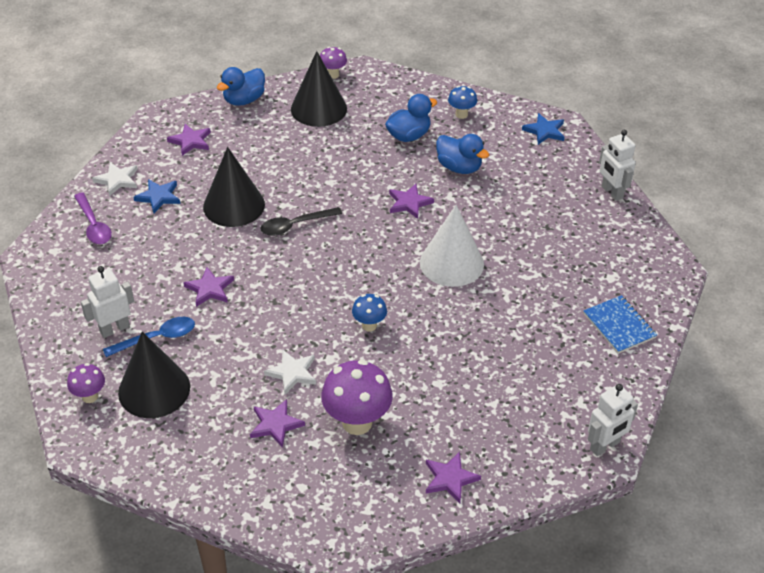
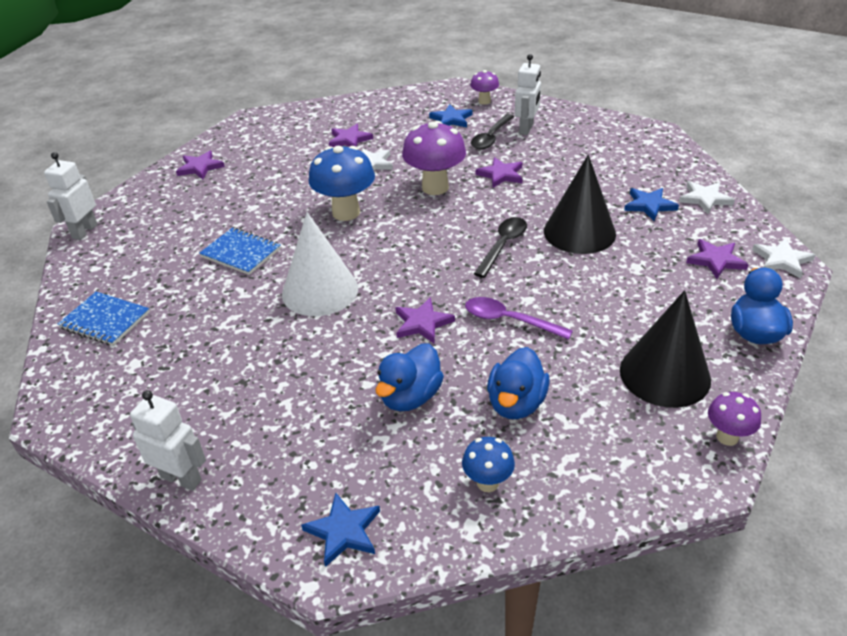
camera: 145 degrees right, 5 degrees down
purple spoon [74,192,112,244] -> purple spoon moved to [465,297,573,340]
blue spoon [103,317,195,357] -> black spoon [471,114,514,149]
black cone [118,331,190,418] -> blue star [429,104,473,127]
purple mushroom [321,360,393,435] -> purple mushroom moved to [402,121,466,195]
blue mushroom [352,294,387,331] -> blue mushroom [309,146,375,221], size x1.86
blue duck [436,134,489,174] -> blue duck turned 60 degrees counterclockwise [375,343,444,411]
none -> blue notebook [199,228,281,275]
none -> white star [752,238,815,278]

